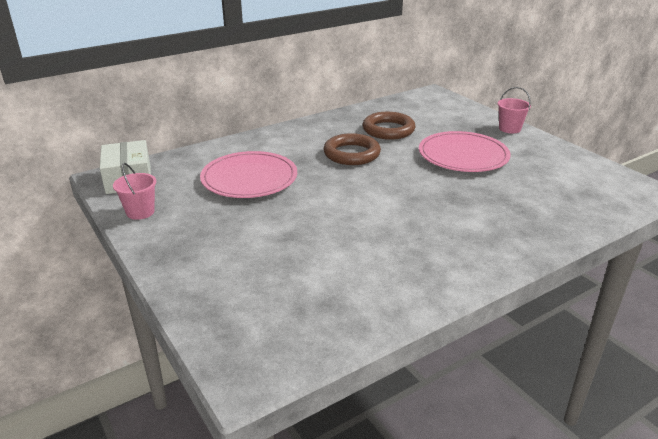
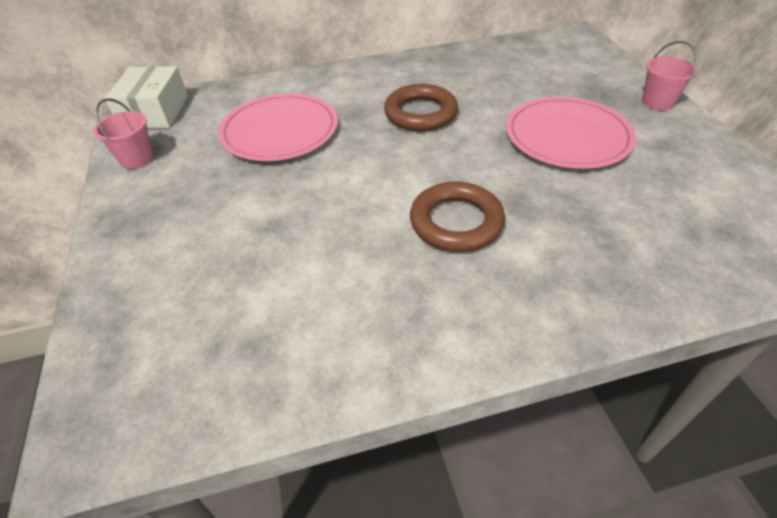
camera: 20 degrees right, 15 degrees up
brown ring [363,112,415,140] -> brown ring moved to [410,182,505,252]

